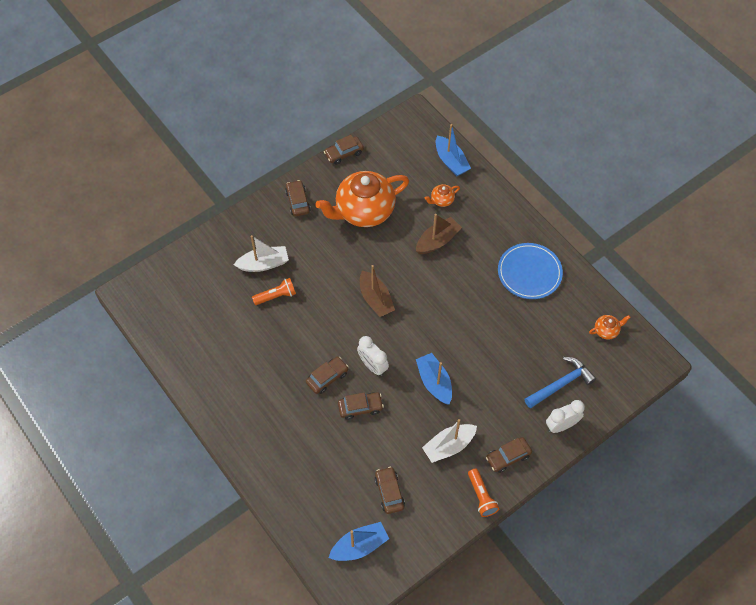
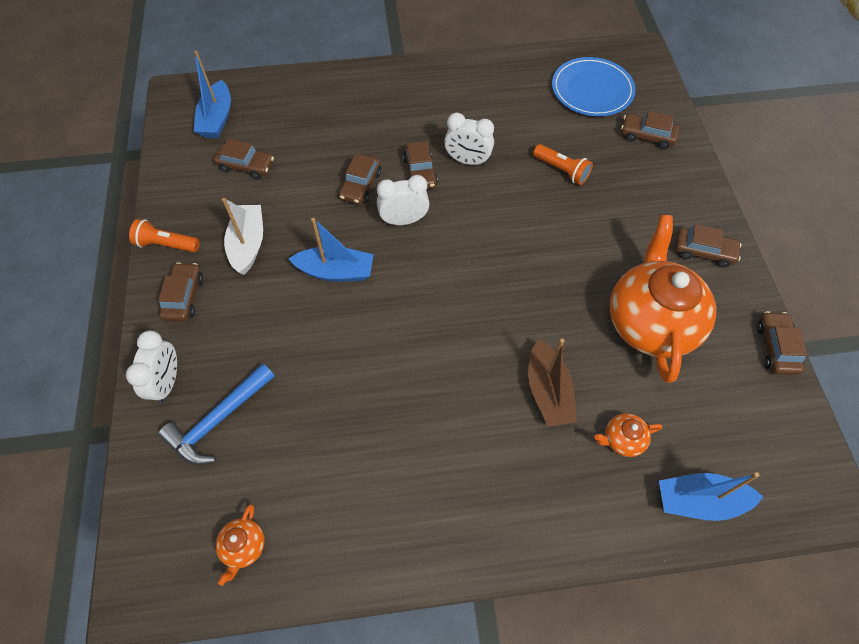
camera: 120 degrees right, 0 degrees up
white boat [234,235,289,272] -> none
orange flashlight [252,278,296,305] -> orange flashlight turned 60 degrees counterclockwise [533,144,593,185]
brown boat [360,265,395,317] -> none
orange teapot [425,184,460,207] -> orange teapot turned 105 degrees counterclockwise [594,413,662,457]
blue plate [498,243,563,299] -> blue plate moved to [552,57,636,116]
blue hammer [525,357,596,408] -> blue hammer turned 45 degrees clockwise [158,363,275,465]
none -> white clock [444,113,494,166]
none -> brown car [621,111,679,149]

